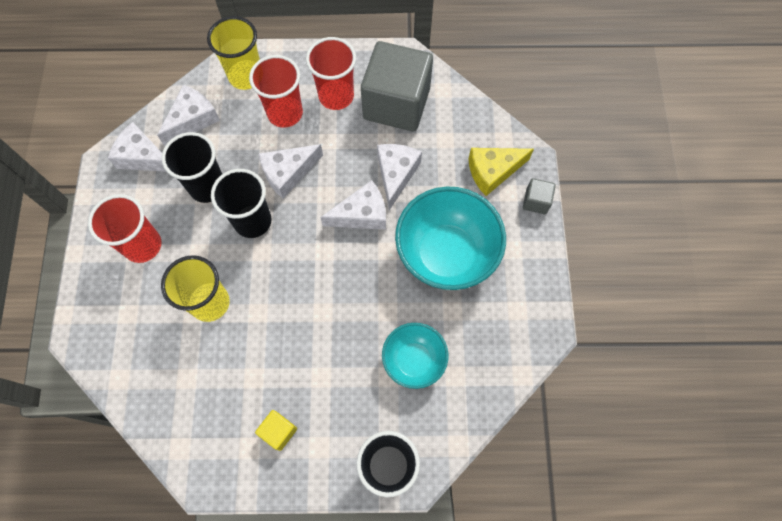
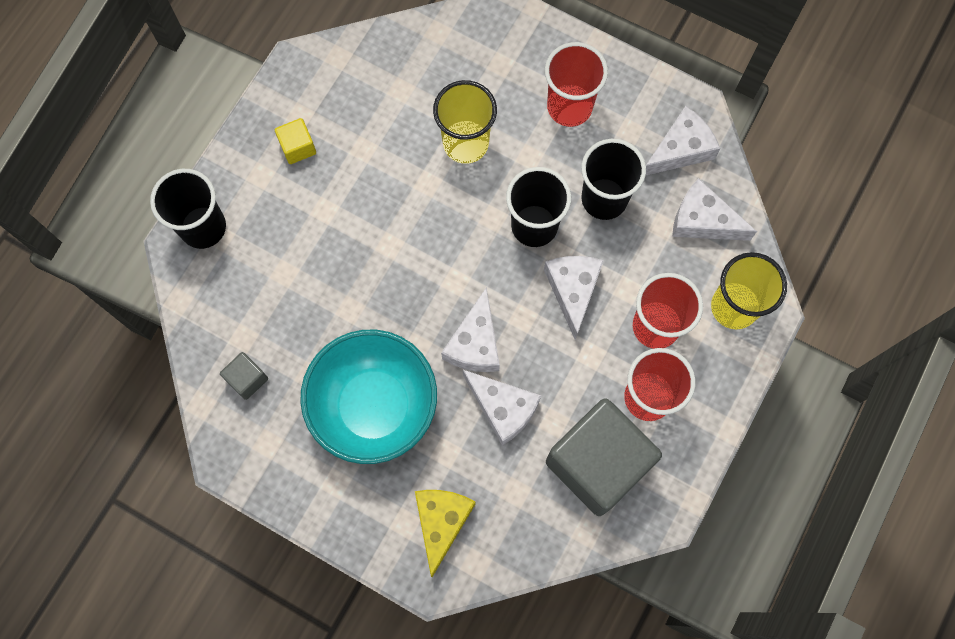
camera: 120 degrees right, 5 degrees up
white cheese [157,85,220,146] -> white cheese turned 135 degrees clockwise [672,178,757,241]
turquoise bowl [382,323,449,389] -> none
grey cube [523,178,556,214] -> grey cube moved to [220,352,268,400]

